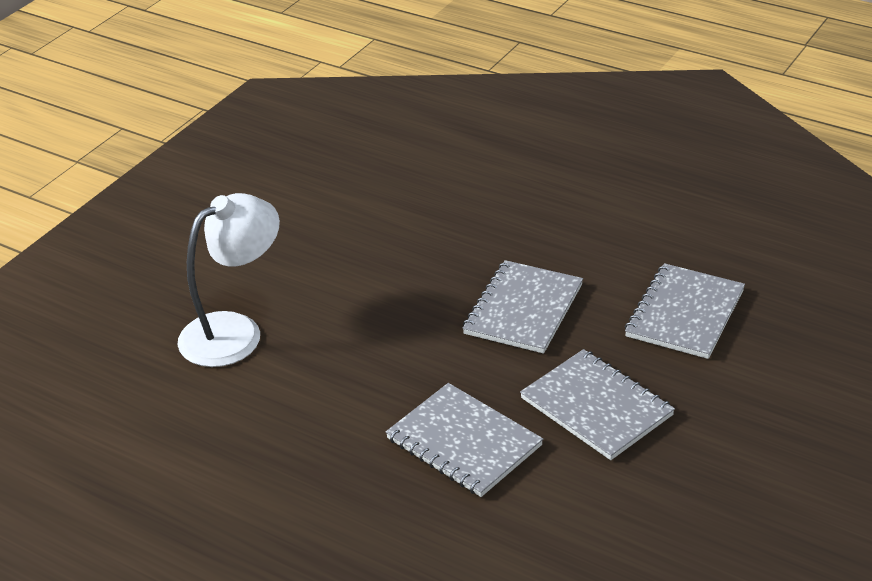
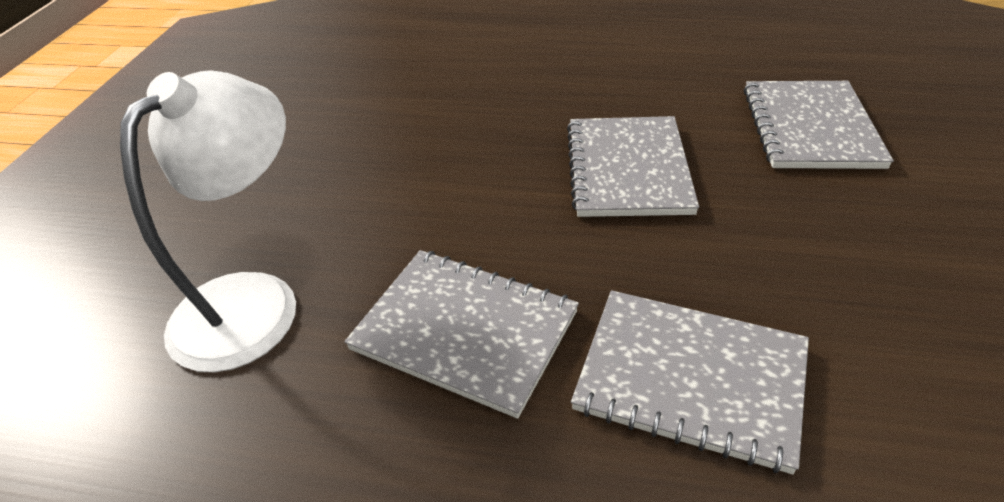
camera: 20 degrees left, 5 degrees up
grey notebook [520,349,675,460] -> grey notebook moved to [344,250,579,419]

